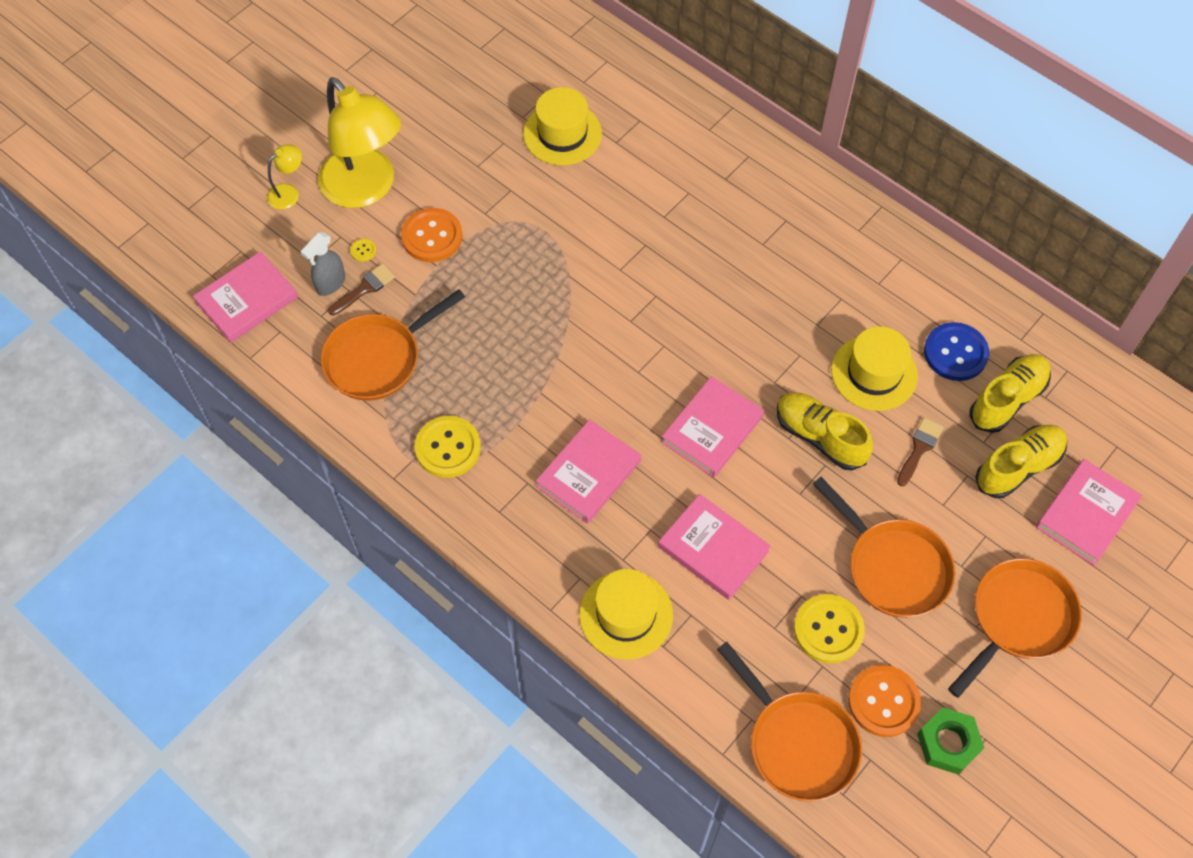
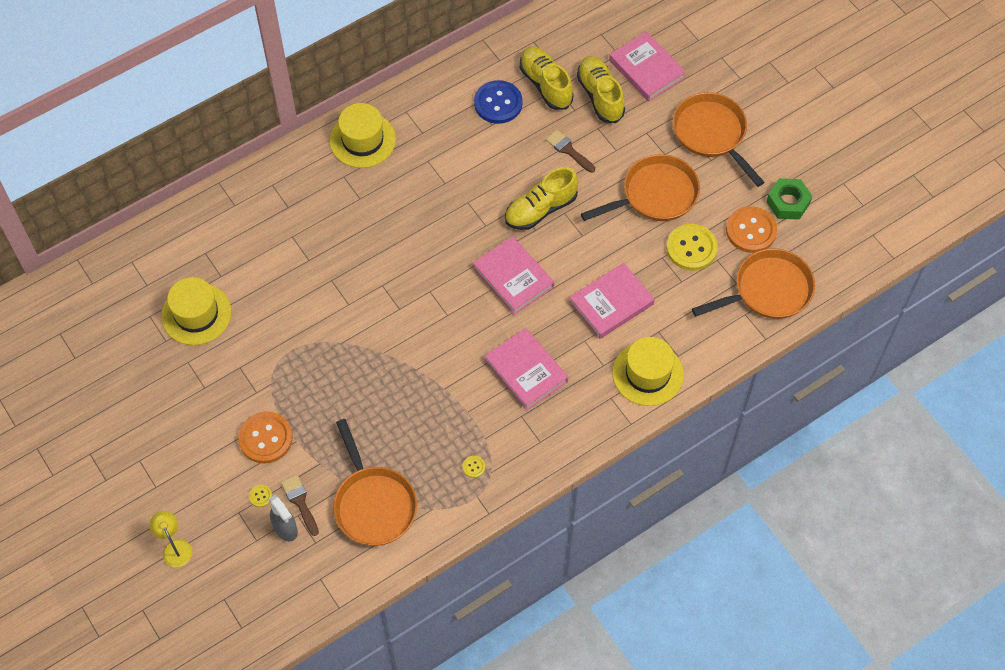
camera: 75 degrees left, 0 degrees up
pink book [193,251,298,343] -> none
yellow lamp [318,77,401,208] -> none
yellow button [415,416,481,478] -> yellow button [462,456,485,478], size x0.42
yellow hat [831,326,918,411] -> yellow hat moved to [330,103,396,168]

